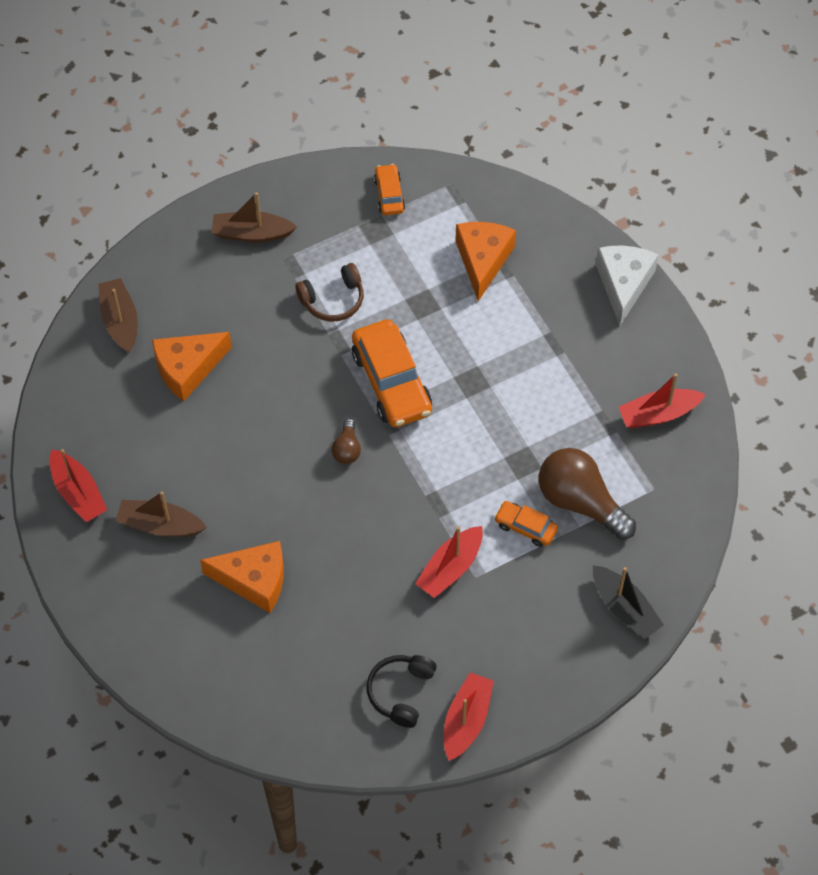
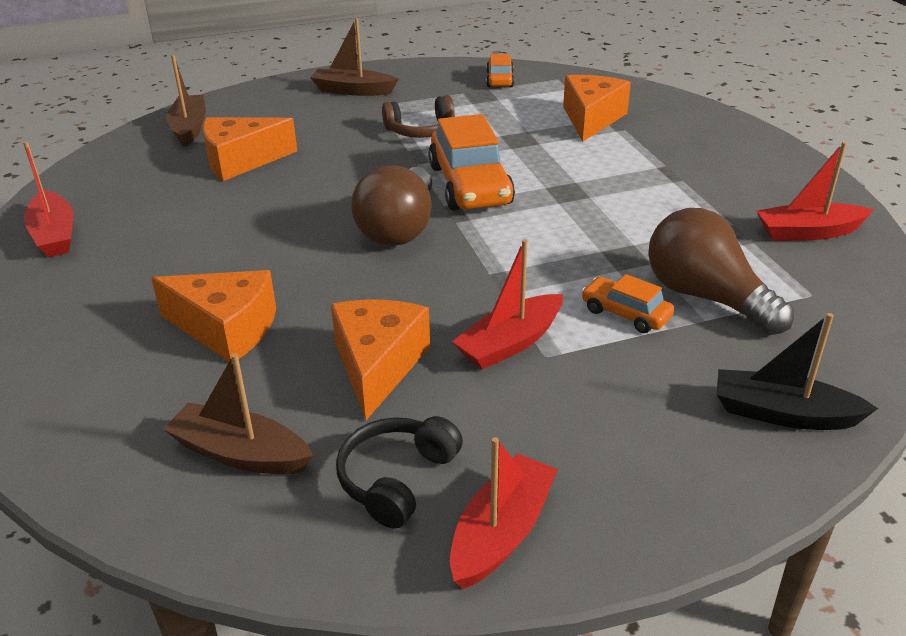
camera: 10 degrees right, 25 degrees down
brown boat [116,491,207,537] -> brown boat moved to [163,353,314,474]
brown light bulb [332,418,361,464] -> brown light bulb [351,166,432,246], size x2.07
black boat [593,565,664,639] -> black boat turned 135 degrees clockwise [717,313,878,430]
white cheese [596,246,659,325] -> none
none -> orange cheese [331,299,430,420]

